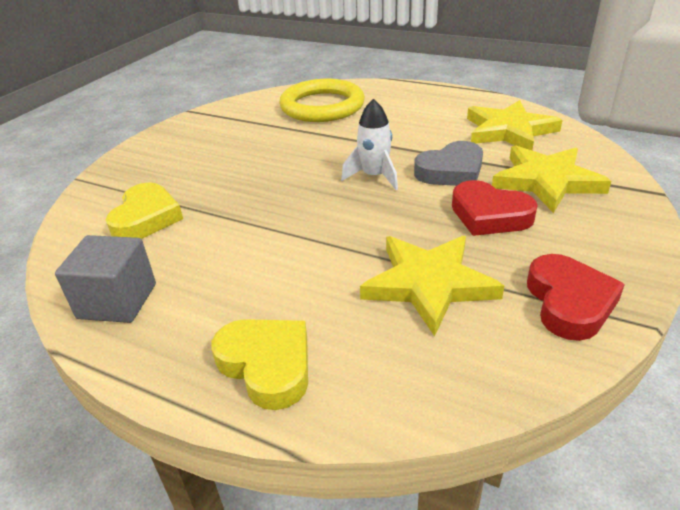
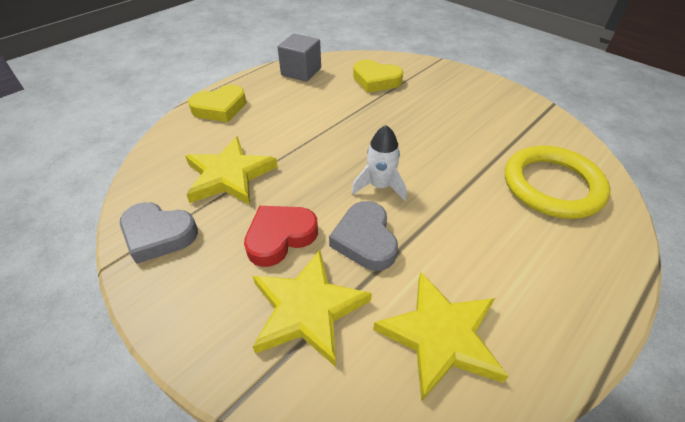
camera: 105 degrees right, 10 degrees up
red heart [527,254,625,341] -> grey heart [120,202,198,264]

